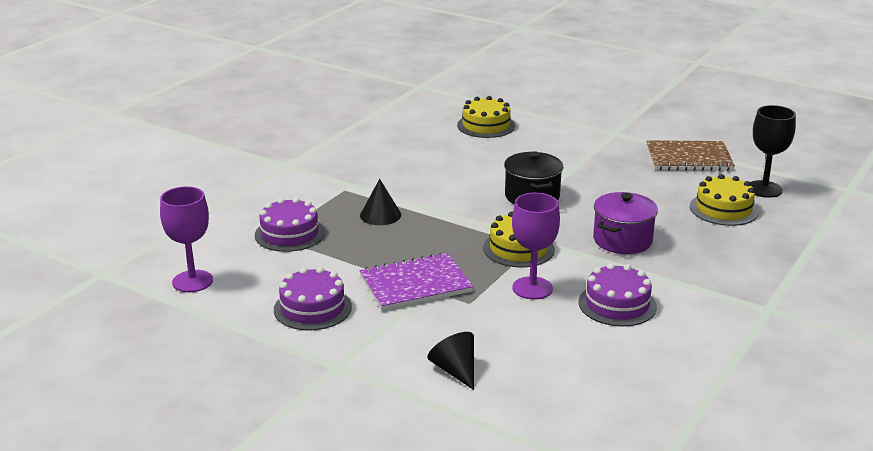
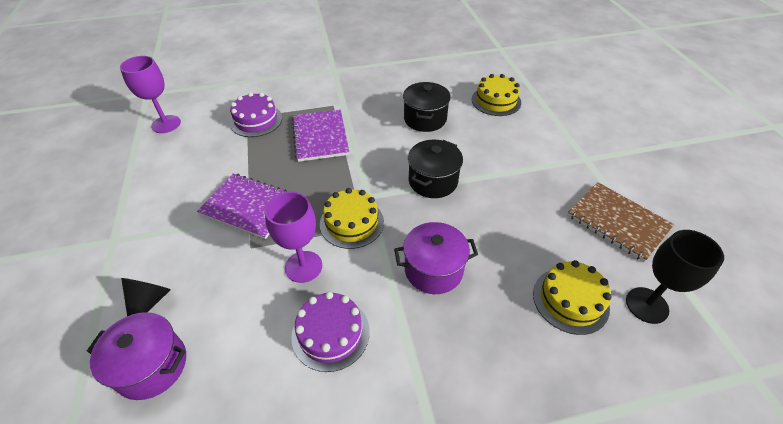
camera: 45 degrees right, 20 degrees up
purple cake [274,267,352,331] -> none
black cone [360,179,401,225] -> purple notebook [292,109,349,162]
none -> purple pot [87,312,186,400]
none -> black pot [403,82,451,132]

